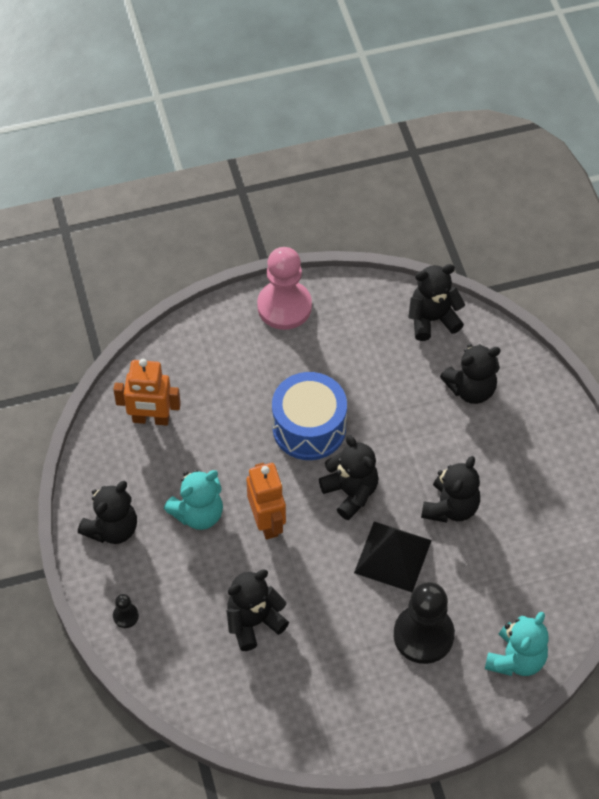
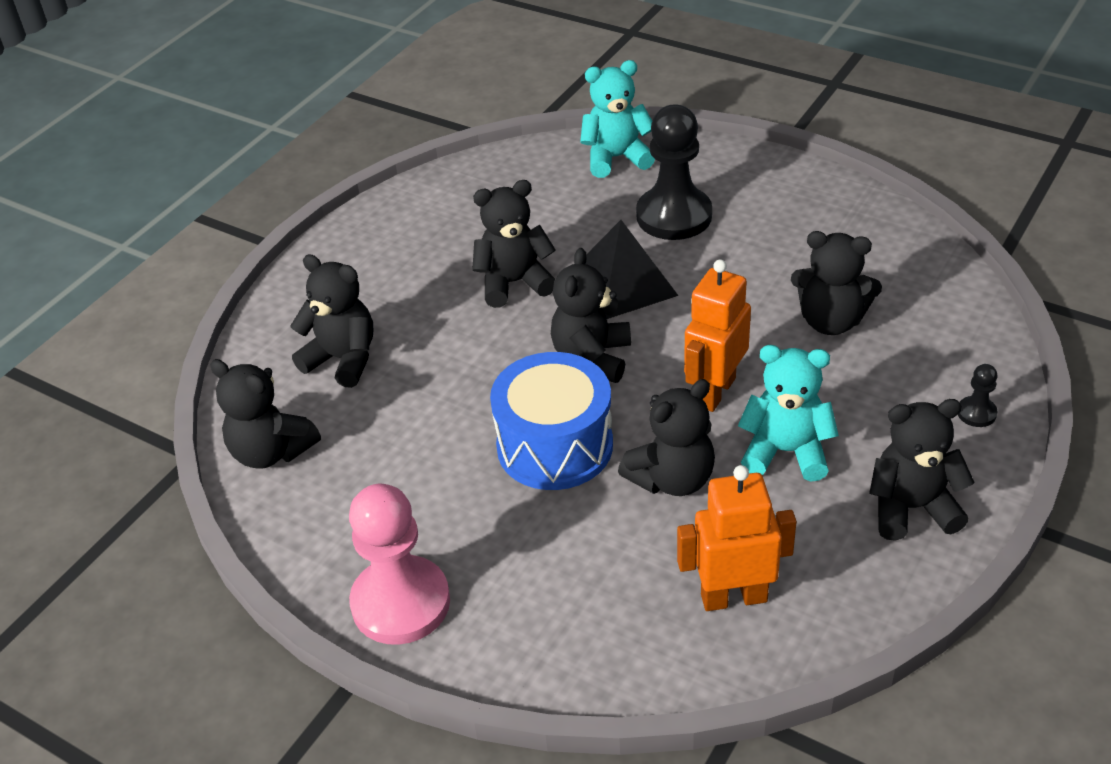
camera: 130 degrees left, 15 degrees down
orange robot [113,359,181,426] -> orange robot turned 60 degrees counterclockwise [677,465,797,611]
none -> black teddy bear [618,379,715,496]

